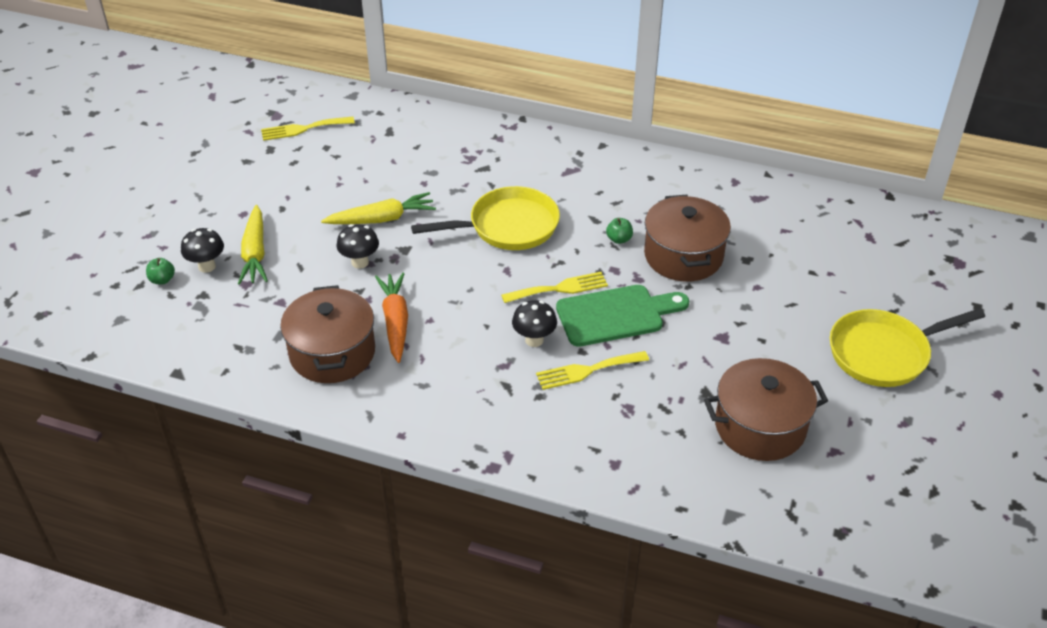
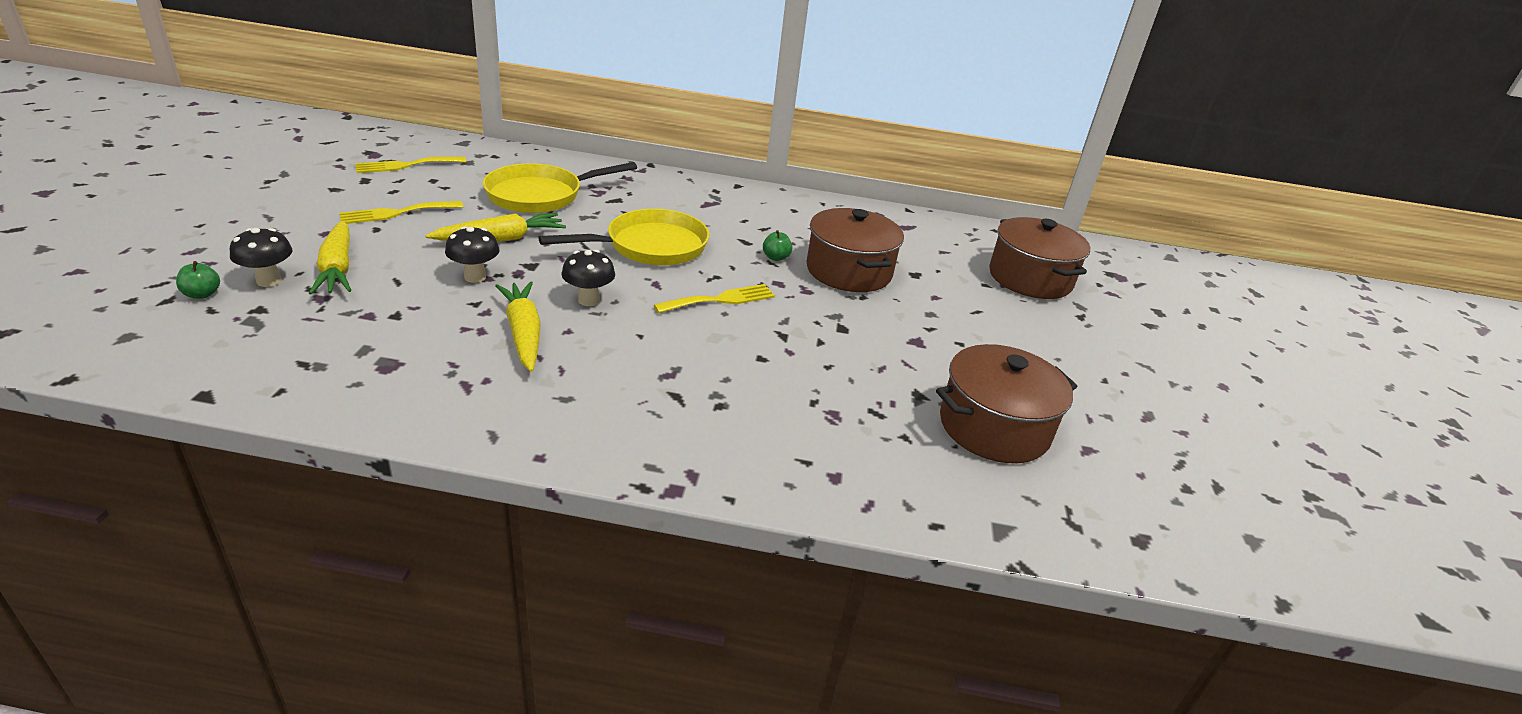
camera: 15 degrees left, 10 degrees down
brown pot [280,285,375,383] -> brown pot moved to [989,217,1090,299]
orange carrot [375,272,408,363] -> yellow carrot [495,281,541,372]
black mushroom [512,300,557,347] -> black mushroom moved to [562,250,615,306]
yellow fork [536,351,649,390] -> yellow fork moved to [339,201,463,224]
green cutting board [556,285,689,347] -> none
yellow pan [830,308,985,387] -> yellow pan moved to [483,162,637,213]

